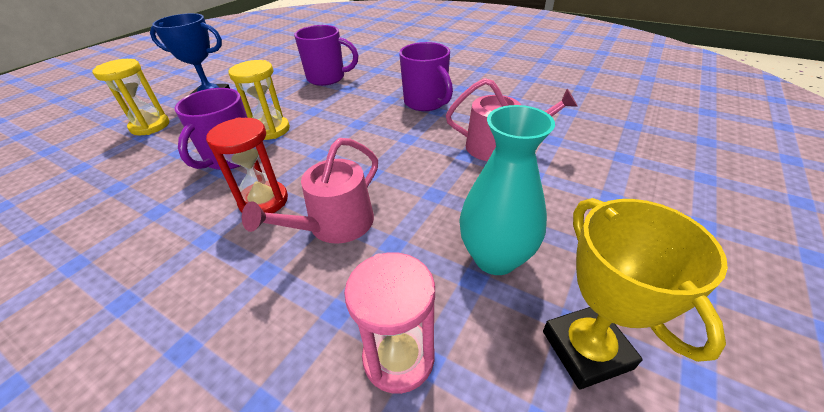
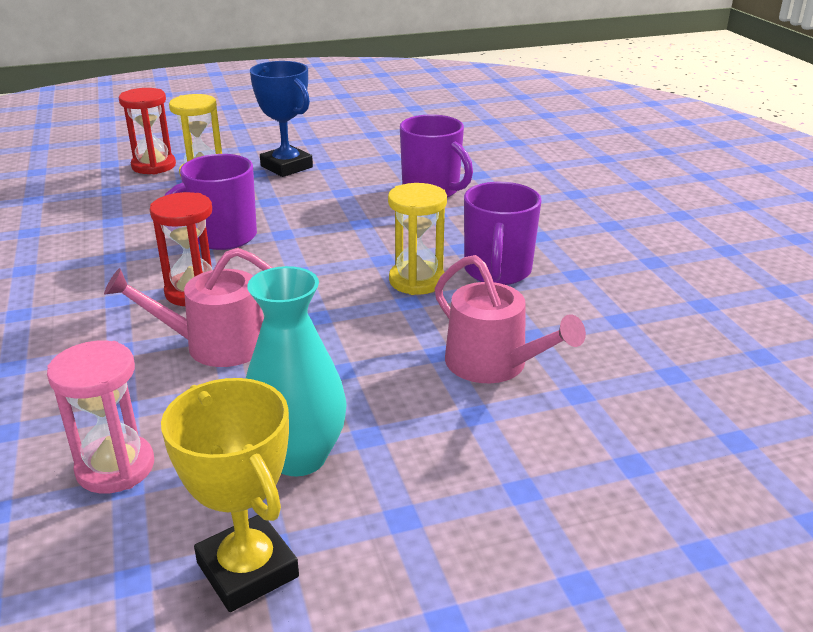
camera: 40 degrees right, 10 degrees down
yellow hourglass [228,60,290,140] -> yellow hourglass moved to [388,183,447,295]
yellow trophy [543,198,728,389] -> yellow trophy turned 60 degrees counterclockwise [161,378,299,612]
none -> red hourglass [119,88,176,174]

